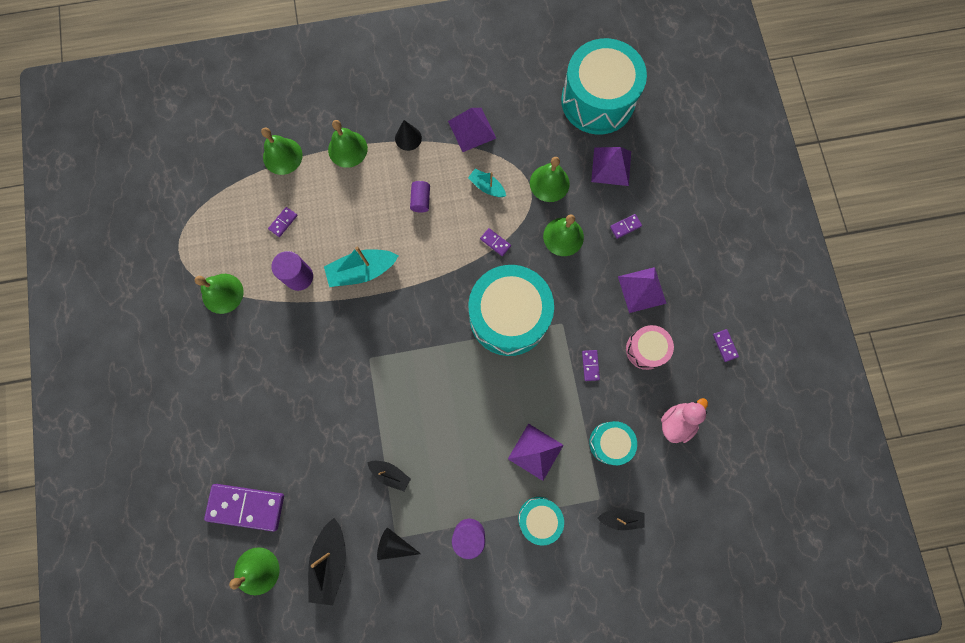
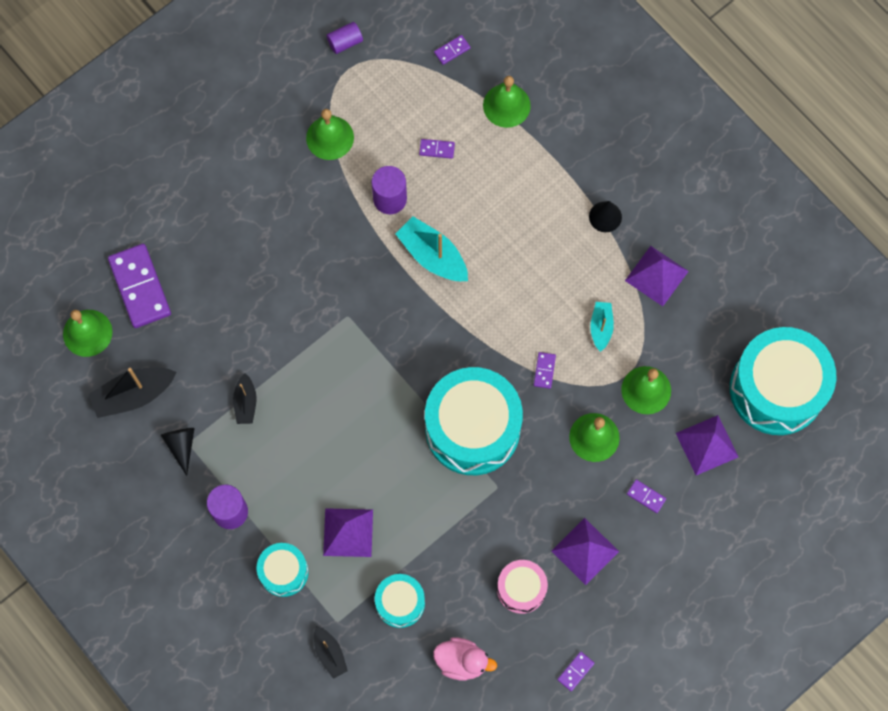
camera: 60 degrees right, 5 degrees down
green bell [328,120,368,168] -> none
purple cylinder [410,181,430,213] -> purple cylinder moved to [327,22,363,54]
purple domino [582,350,600,381] -> purple domino moved to [434,35,471,65]

